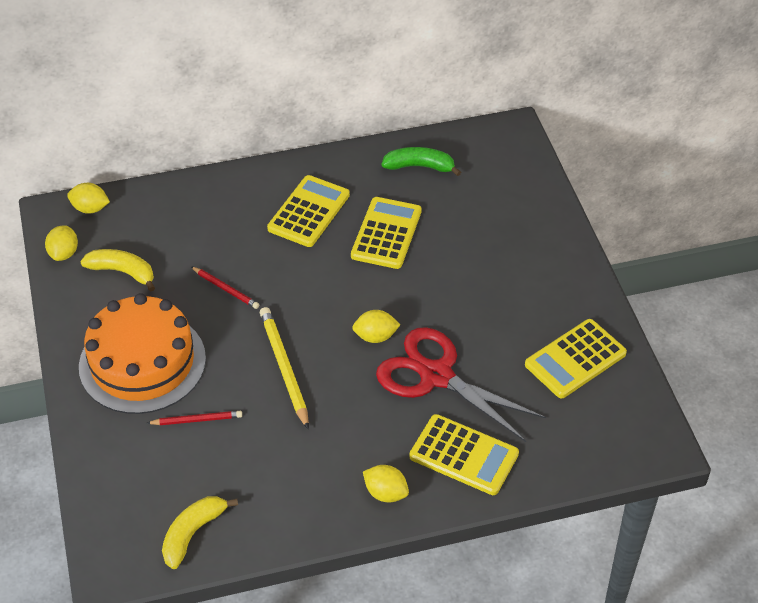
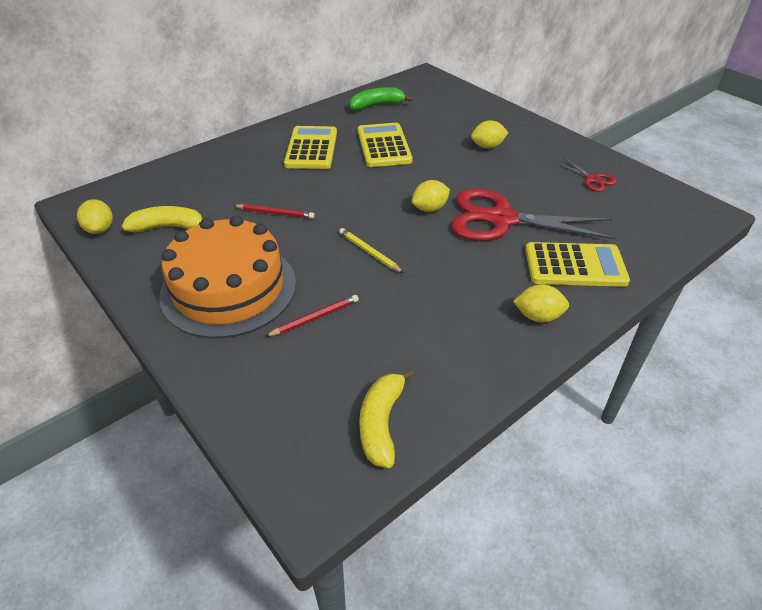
camera: 25 degrees left, 5 degrees down
yellow lemon [67,183,110,214] -> yellow lemon moved to [471,120,509,149]
yellow pencil [260,307,309,430] -> yellow pencil [339,228,404,273], size x0.59
yellow calculator [525,319,627,398] -> red scissors [554,157,617,192]

